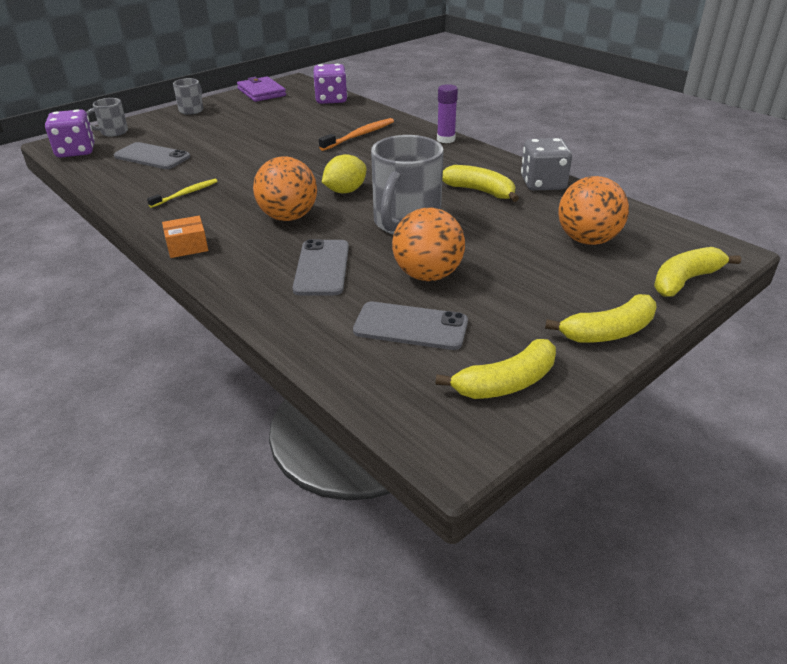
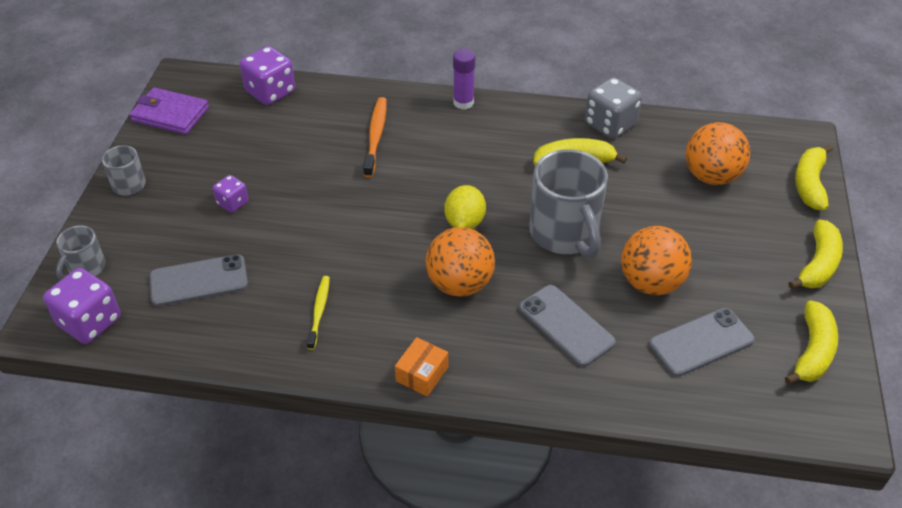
camera: 40 degrees left, 10 degrees up
none -> purple dice [212,175,249,213]

